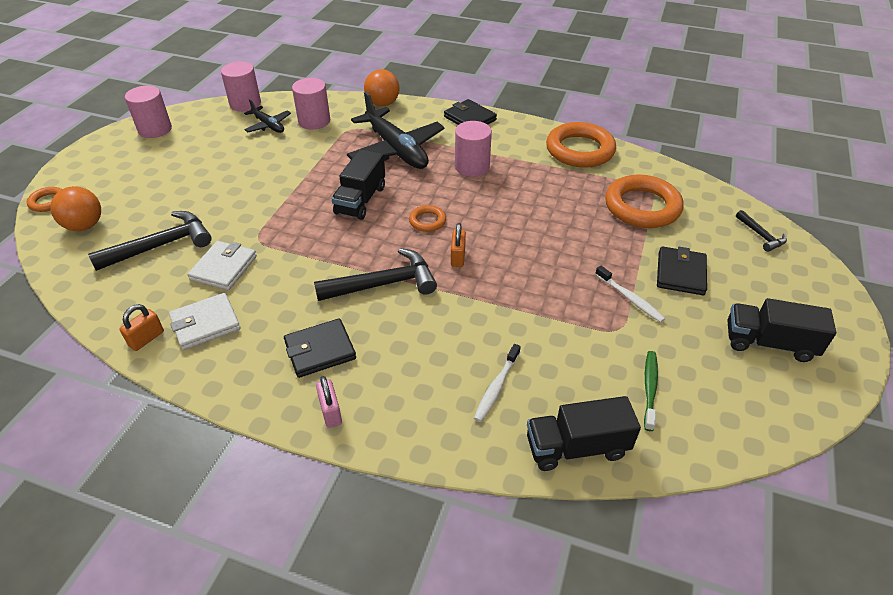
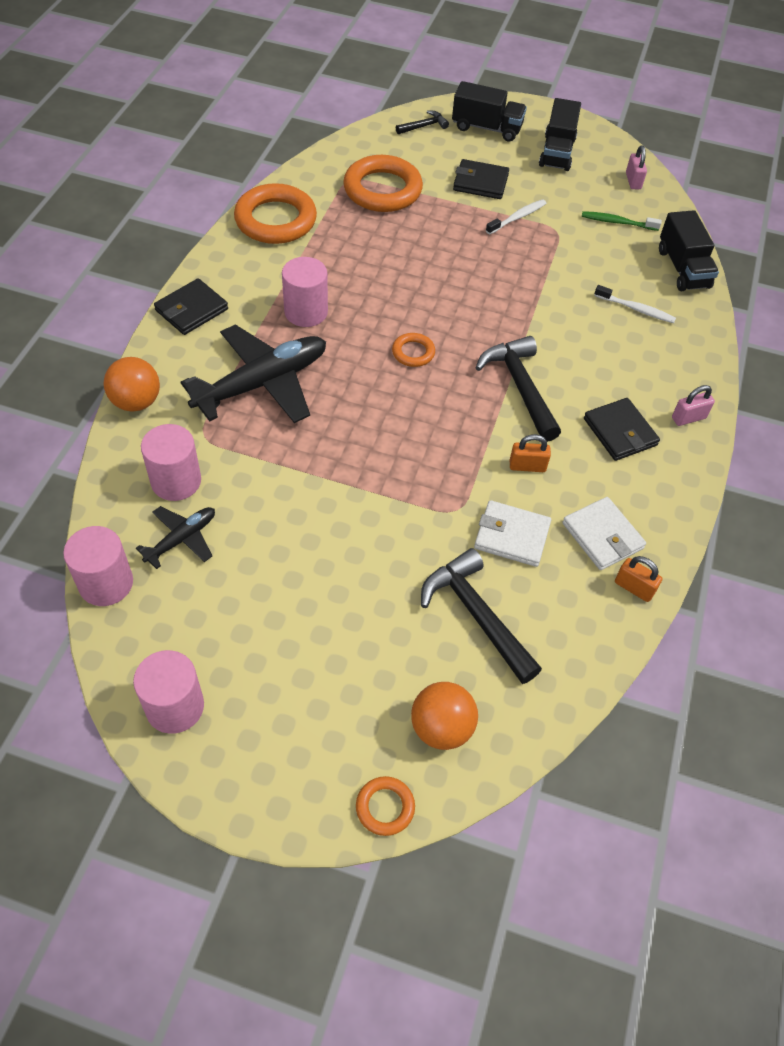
camera: 95 degrees left, 10 degrees up
black truck [331,149,385,220] -> black truck moved to [452,81,527,142]
orange padlock [451,223,466,267] -> orange padlock moved to [510,434,551,472]
none -> pink padlock [626,146,647,189]

